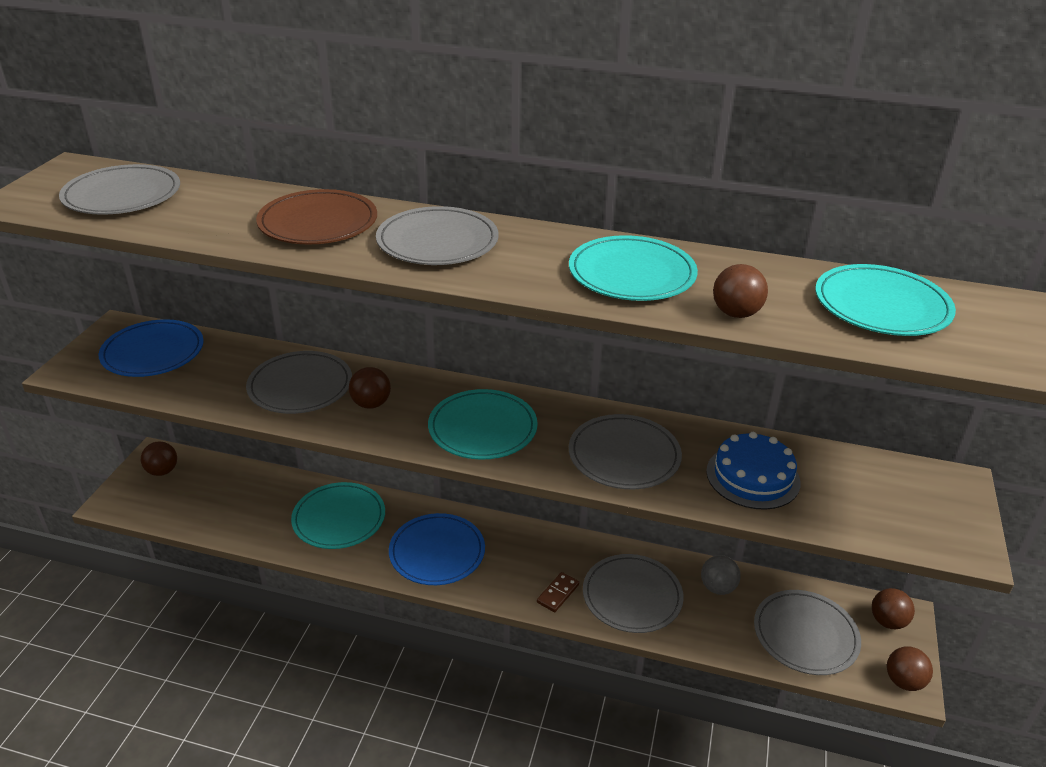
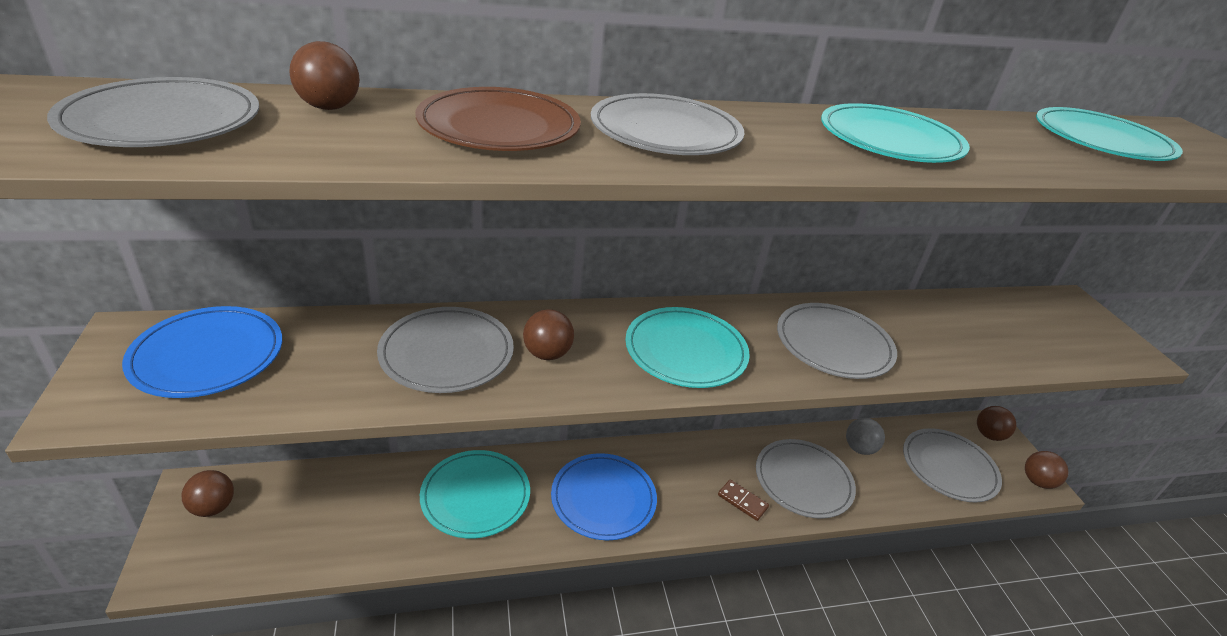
camera: 30 degrees left, 0 degrees up
brown domino [537,572,579,612] -> brown domino turned 60 degrees counterclockwise [718,480,769,521]
blue cake [706,432,800,510] -> none
brown ball [713,264,768,318] -> brown ball moved to [289,41,360,110]

